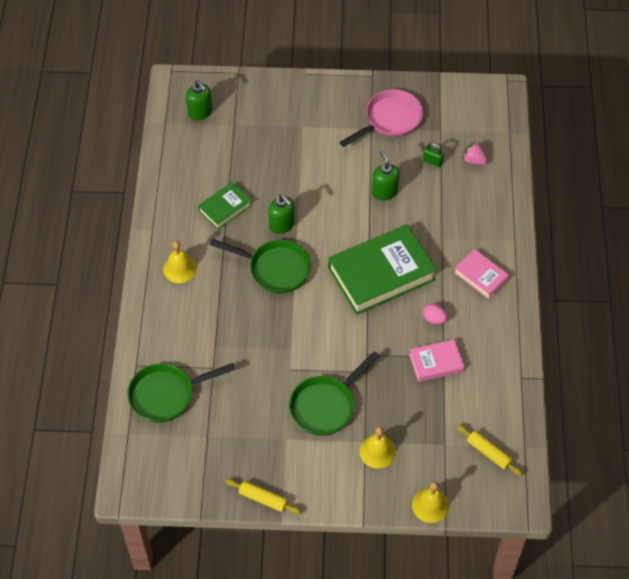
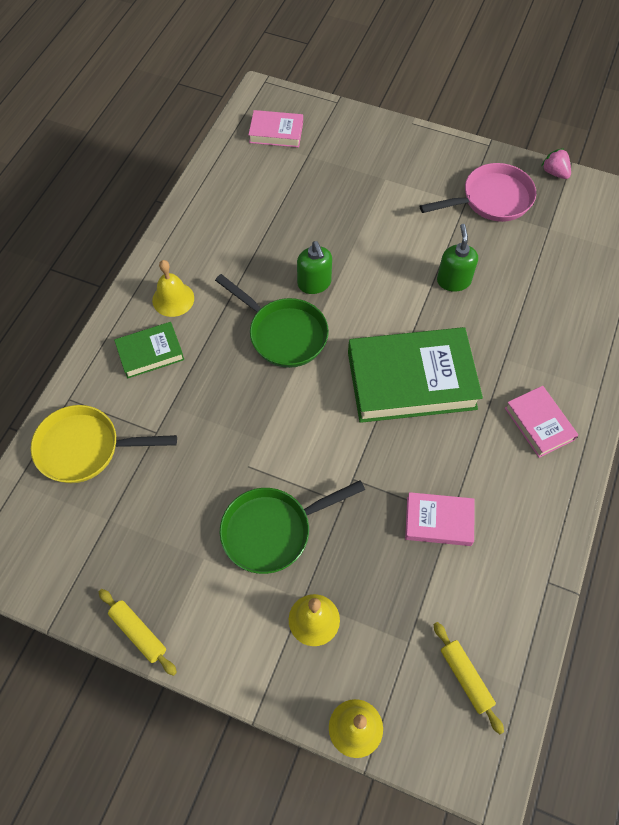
camera: 20 degrees right, 5 degrees up
green pan [127,363,236,423] -> yellow pan [31,405,177,483]
green soap dispenser [186,80,212,121] -> pink book [248,110,303,147]
green book [198,182,252,230] -> green book moved to [114,322,184,379]
green padlock [423,143,444,167] -> none
pink egg [423,304,447,324] -> none
pink strawberry [462,141,488,165] -> pink strawberry moved to [542,148,571,179]

